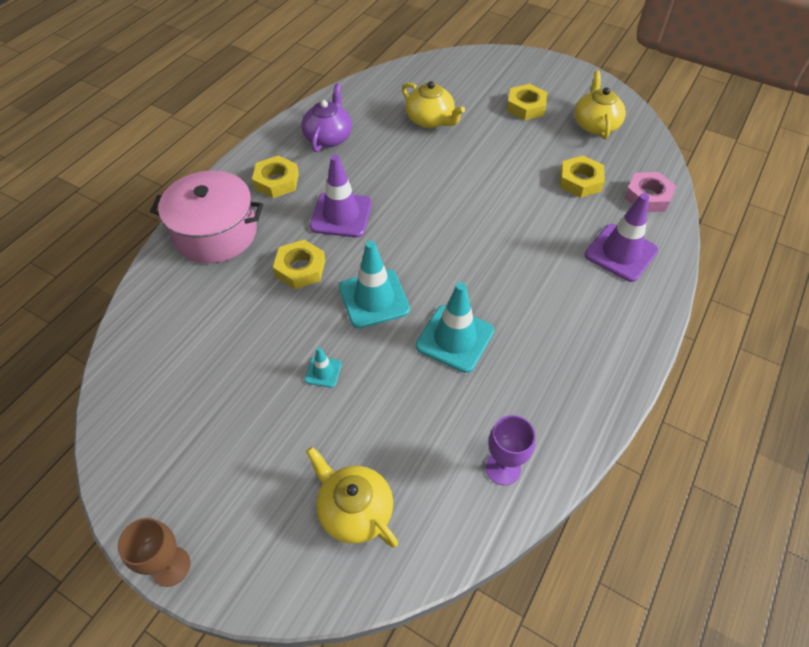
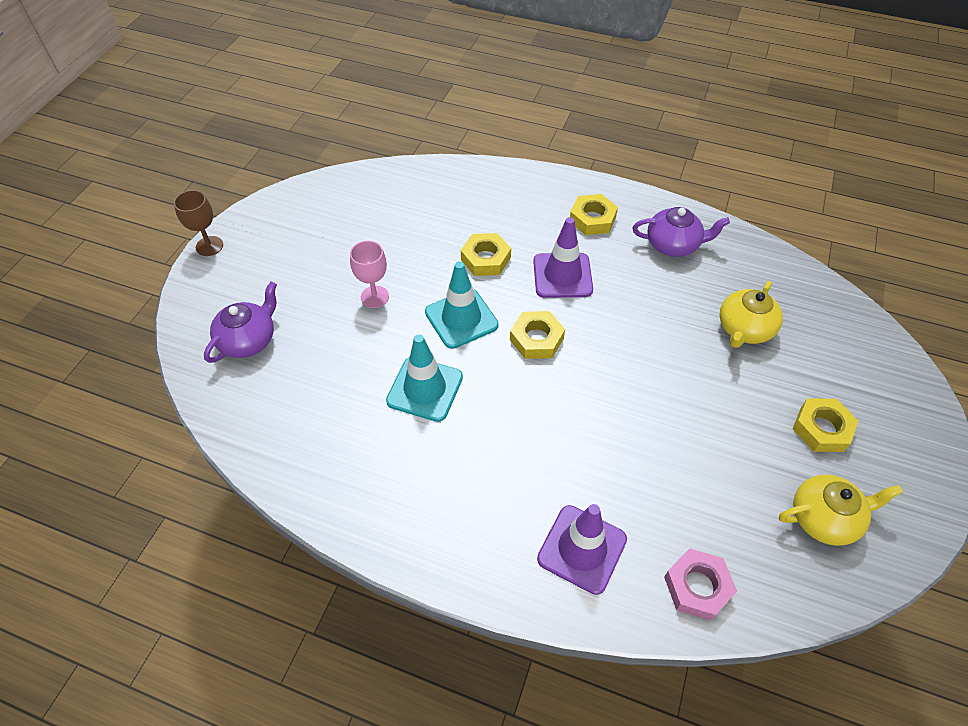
camera: 80 degrees right, 0 degrees up
pink pot [150,171,263,263] -> none
turquoise traffic cone [305,347,342,388] -> pink goblet [350,241,389,308]
yellow teapot [306,446,398,548] -> purple teapot [204,281,277,363]
purple goblet [485,415,536,485] -> none
yellow nut [560,155,605,198] -> yellow nut moved to [510,311,565,359]

